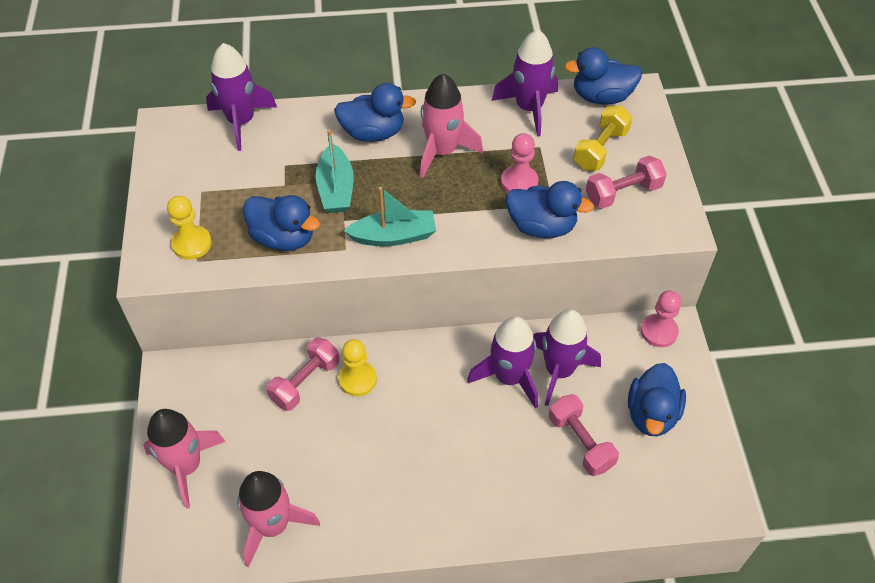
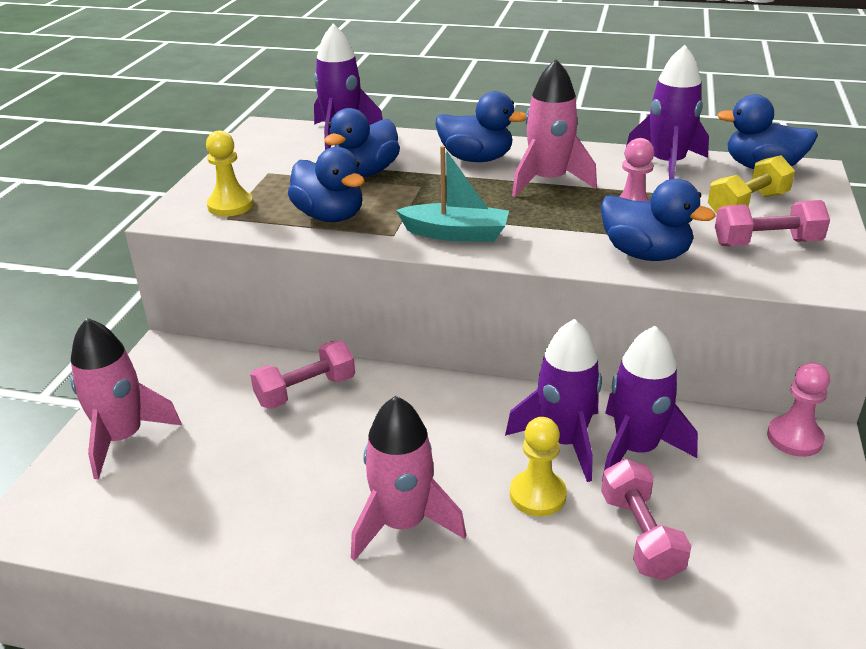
camera: 20 degrees right, 20 degrees down
pink rocket [237,471,320,567] -> pink rocket moved to [351,396,466,561]
turquoise boat [316,130,354,213] -> none
yellow pawn [338,339,377,396] -> yellow pawn moved to [510,417,567,517]
blue duck [628,363,686,436] -> blue duck moved to [324,108,400,177]

